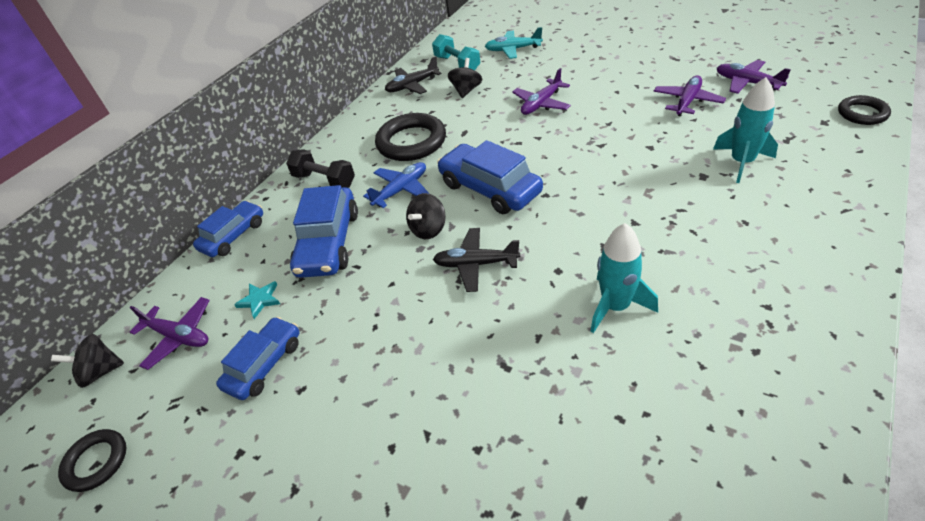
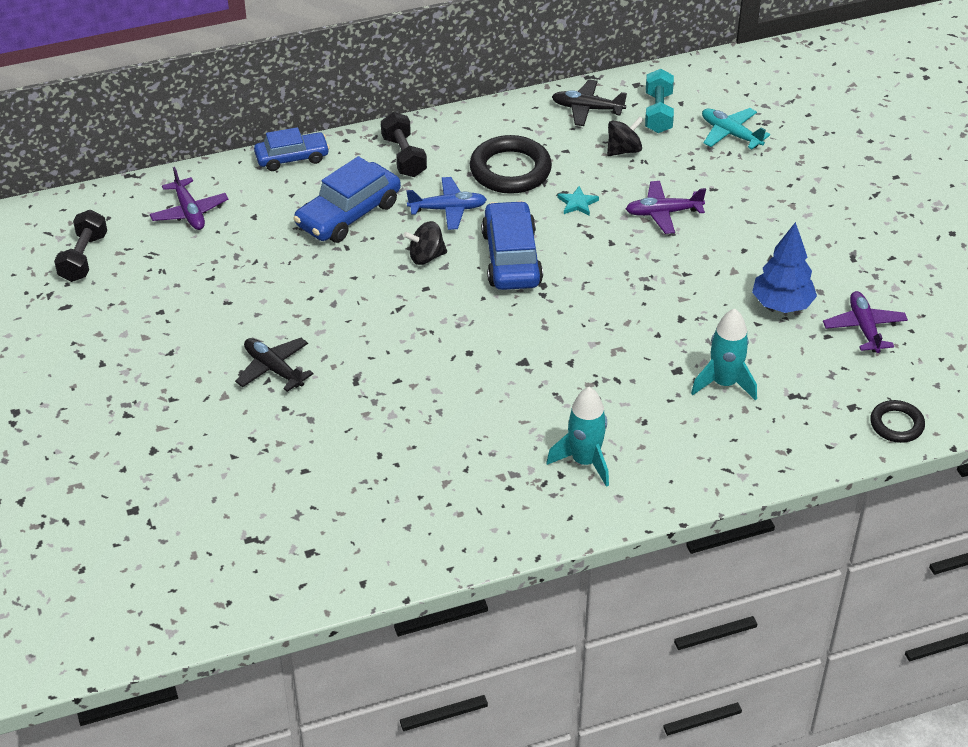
camera: 35 degrees right, 0 degrees up
black spinning top [51,334,124,388] -> none
black ring [58,429,126,492] -> black dumbbell [54,210,107,282]
blue car [216,317,299,400] -> none
turquoise star [234,281,280,319] -> turquoise star moved to [557,186,599,216]
black plane [433,228,520,292] -> black plane moved to [235,338,313,392]
turquoise rocket [590,223,658,333] -> turquoise rocket moved to [546,387,609,487]
purple plane [653,76,726,117] -> blue tree [752,222,817,313]

